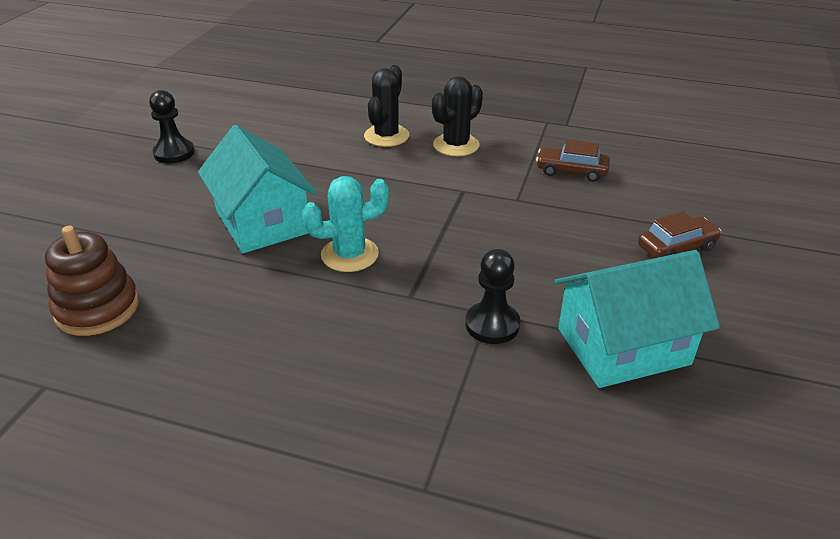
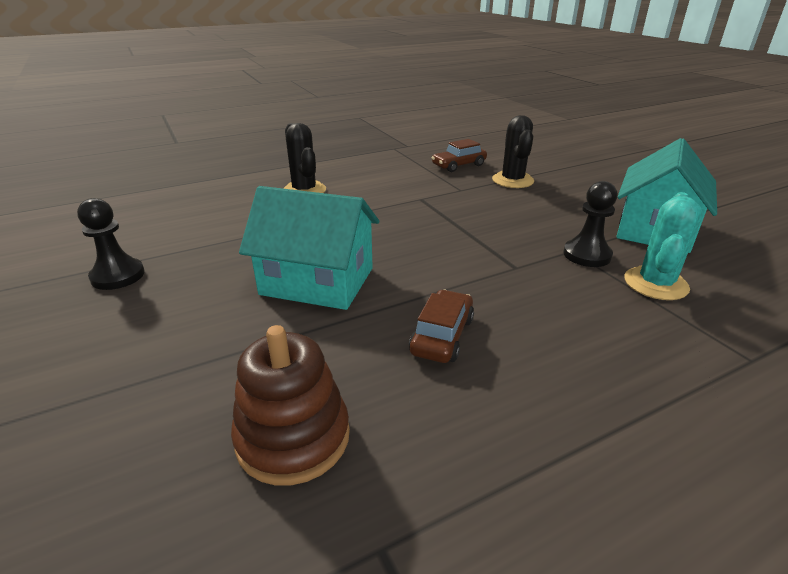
camera: 45 degrees left, 5 degrees down
turquoise cactus [302,176,389,272] -> turquoise cactus moved to [624,192,702,300]
black cactus [432,76,483,156] -> black cactus moved to [492,115,534,188]
brown car [638,211,721,258] -> brown car moved to [409,289,474,363]

